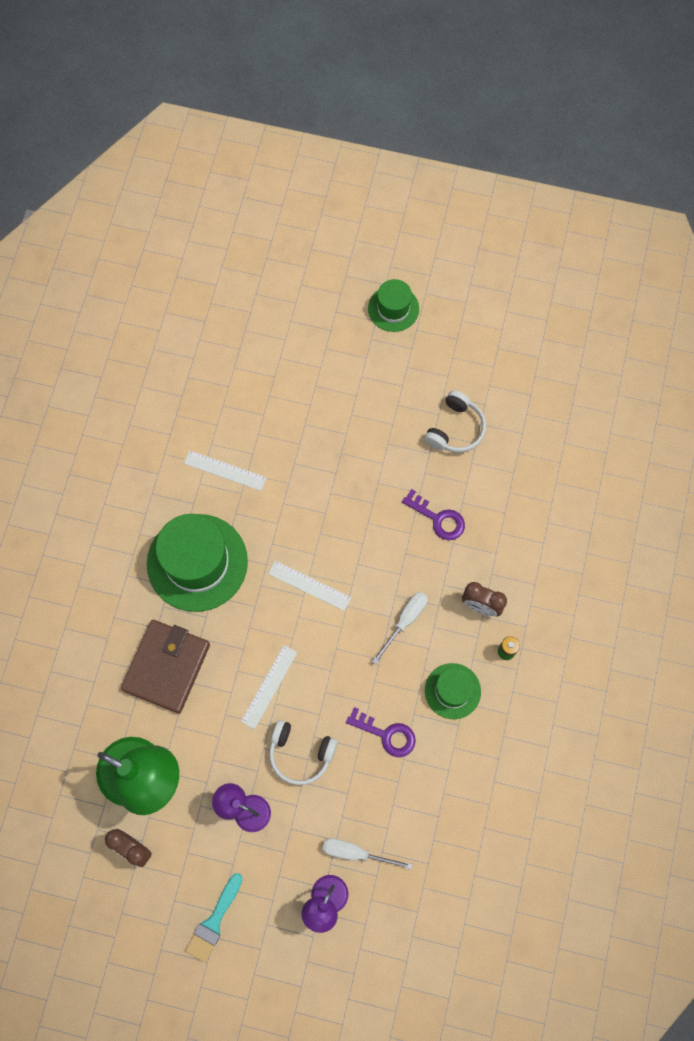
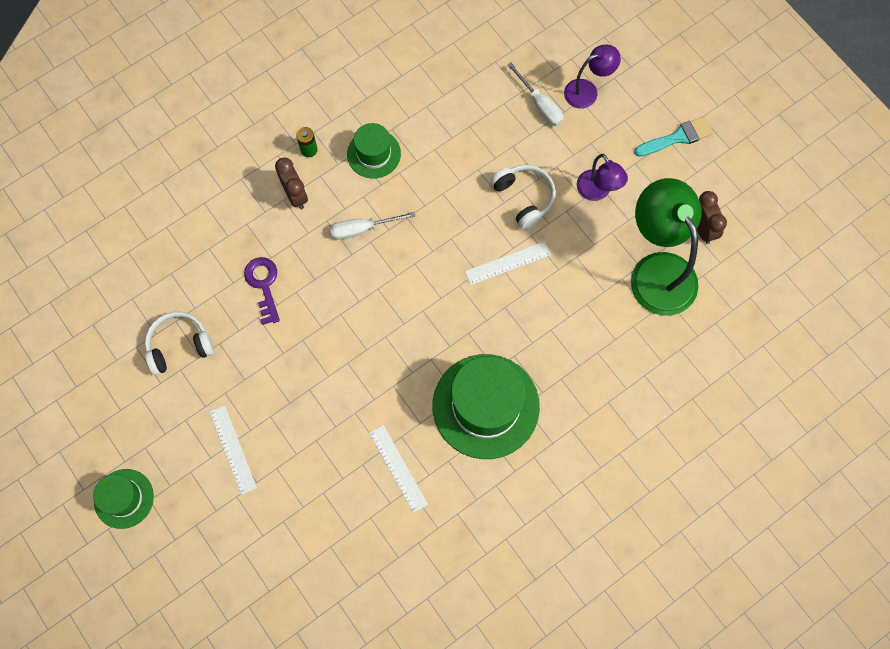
camera: 140 degrees left, 0 degrees up
brown wallet [121,620,210,714] -> none
white ruler [268,561,351,611] -> white ruler moved to [210,405,257,495]
purple key [346,707,416,757] -> none

